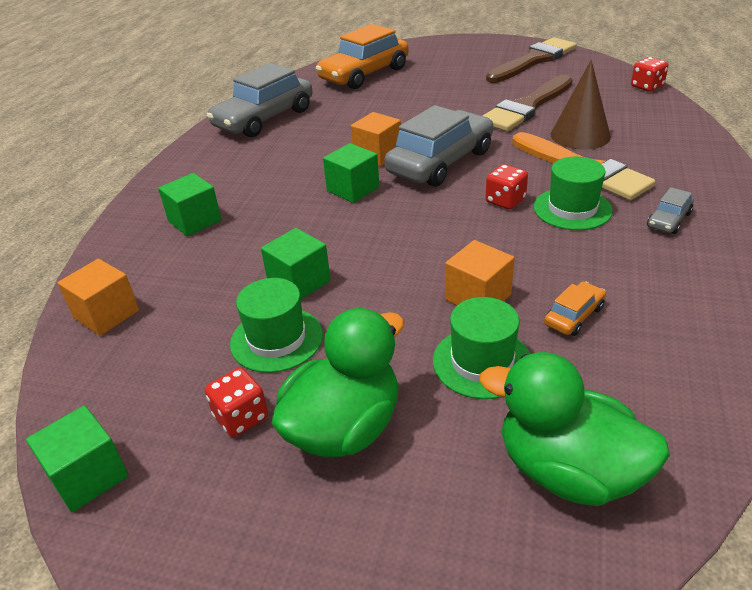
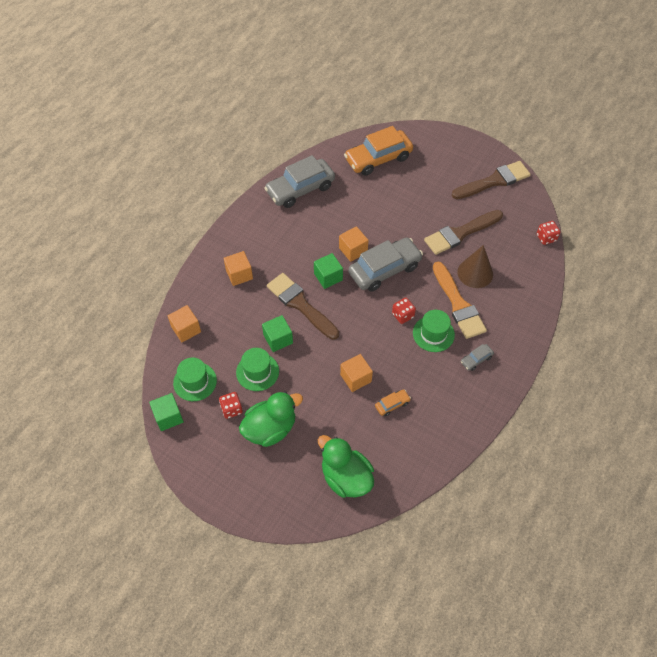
camera: 15 degrees right, 20 degrees up
green cube [158,173,222,236] -> orange cube [224,251,253,286]
green hat [433,297,530,399] -> green hat moved to [173,357,217,401]
none -> brown brush [267,273,339,340]

